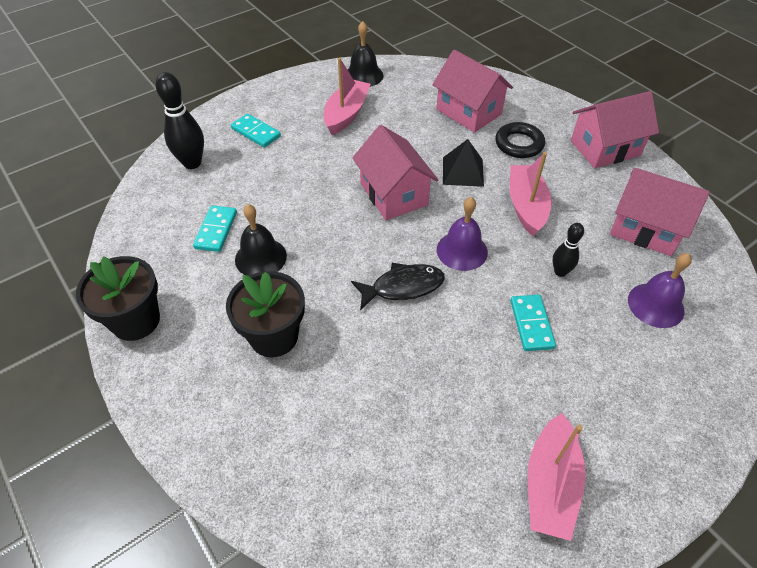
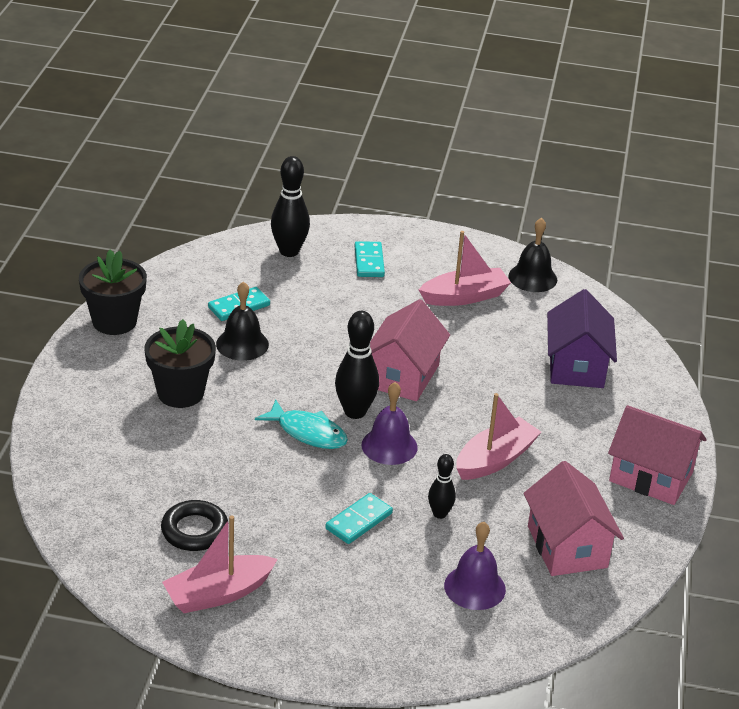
camera: 45 degrees right, 15 degrees down
black fish [351,263,445,310] -> turquoise fish [255,399,348,449]
pink house [432,50,513,133] -> purple house [547,289,617,388]
black pyramid [443,139,484,187] -> none
black ring [496,122,545,158] -> black ring moved to [161,500,229,551]
none -> black bowling pin [335,311,379,419]

